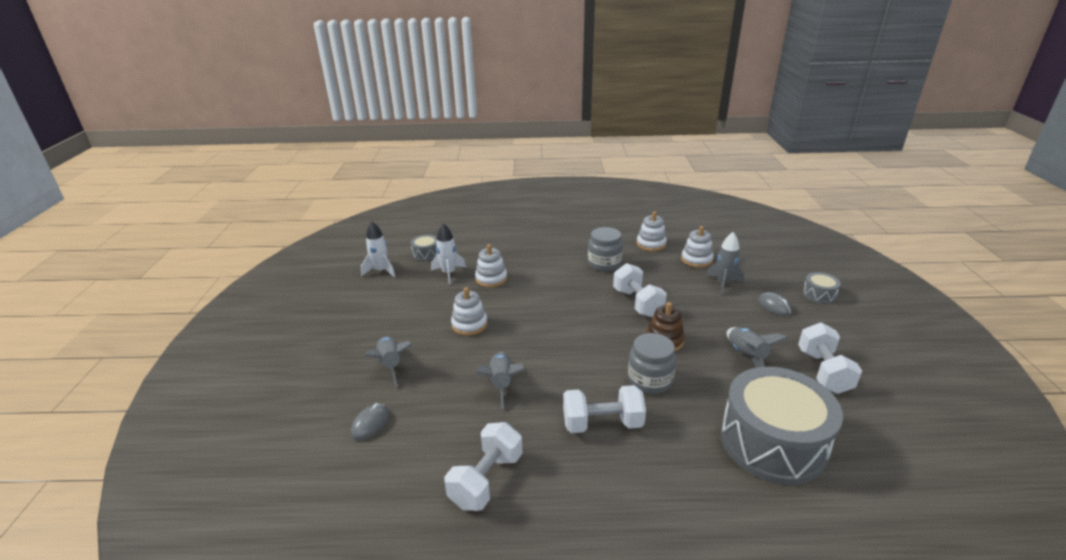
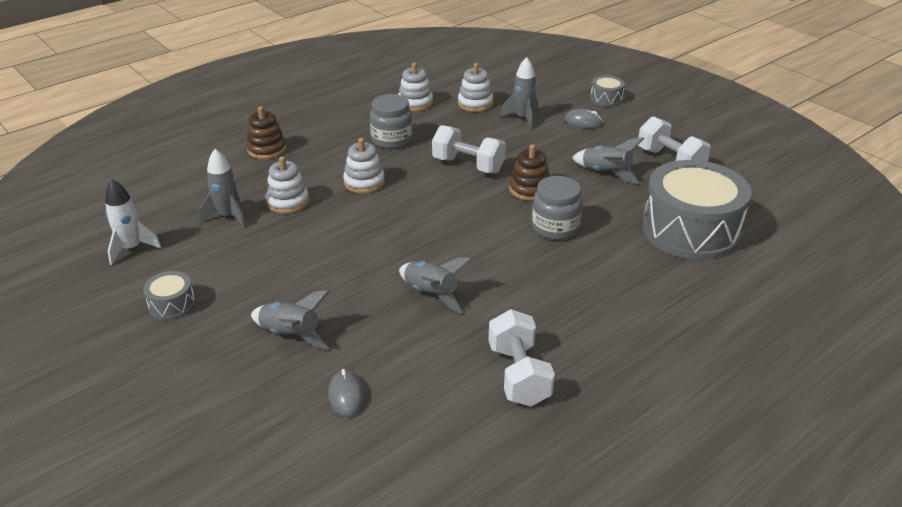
camera: 40 degrees left, 5 degrees up
grey drum [411,235,437,261] -> grey drum moved to [143,271,195,320]
white rocket [431,223,466,285] -> grey rocket [199,149,246,228]
white stacking toy [451,287,487,336] -> white stacking toy moved to [343,138,385,193]
white dumbbell [563,385,646,433] -> none
none -> brown stacking toy [246,106,286,159]

